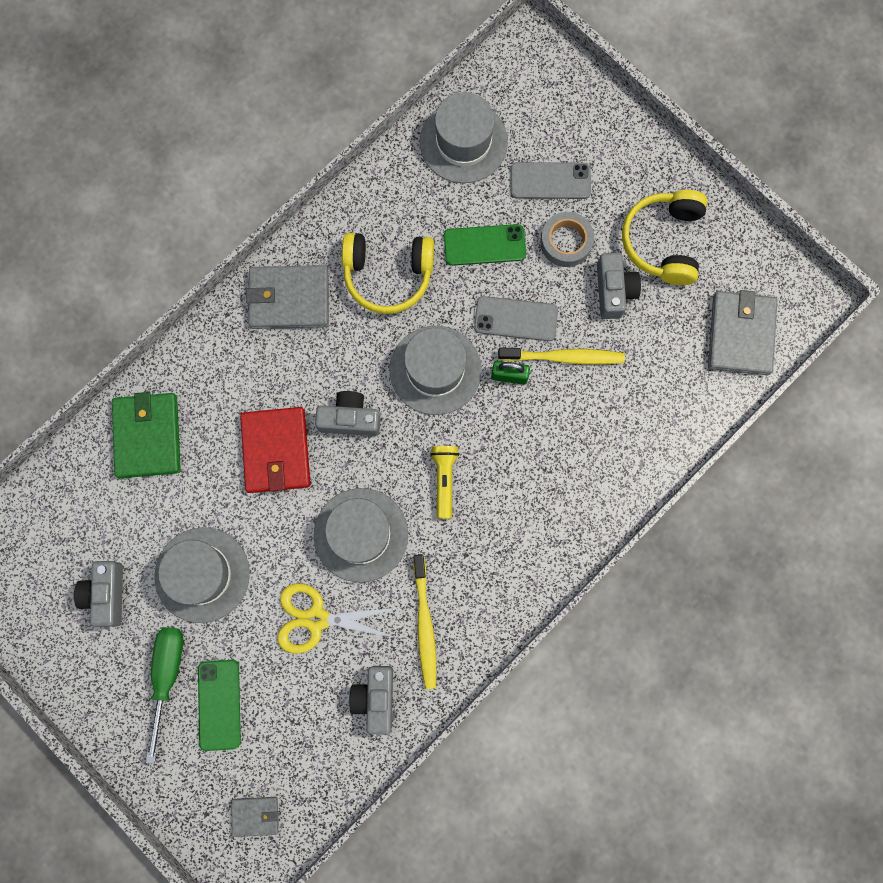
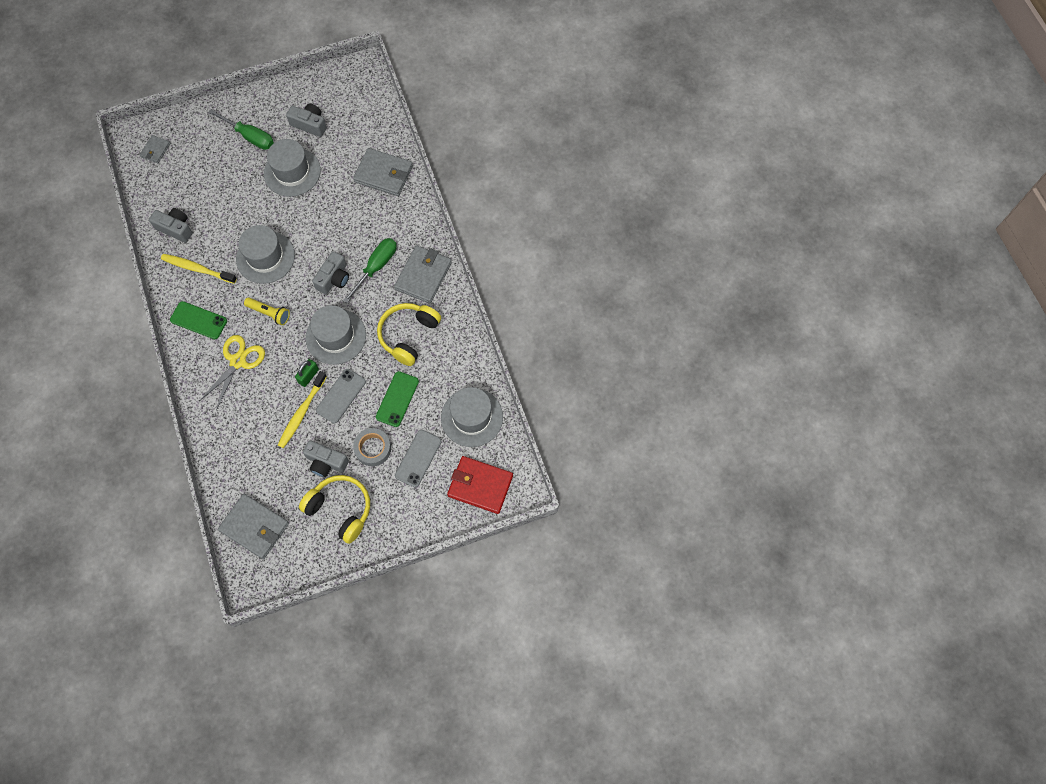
camera: 115 degrees right, 10 degrees down
green wallet [112,392,181,478] -> grey wallet [353,148,413,196]
green phone [198,660,241,751] -> green phone moved to [170,301,227,339]
red wallet [240,407,310,493] -> red wallet moved to [447,456,513,514]
yellow scissors [277,583,401,654] -> yellow scissors moved to [199,335,265,410]
none -> green screwdriver [343,238,396,303]

